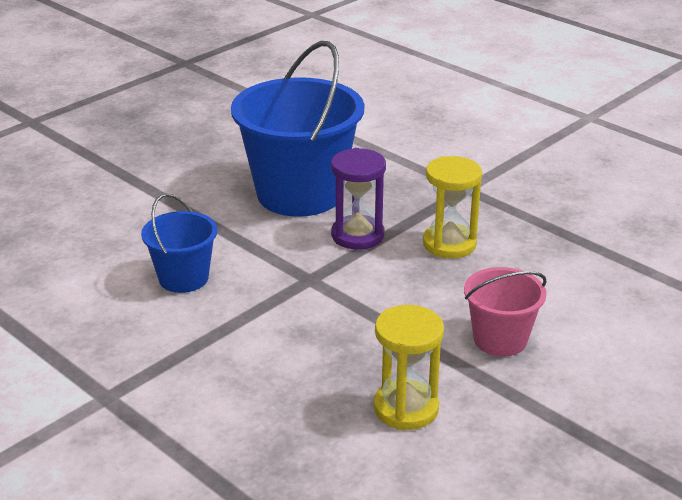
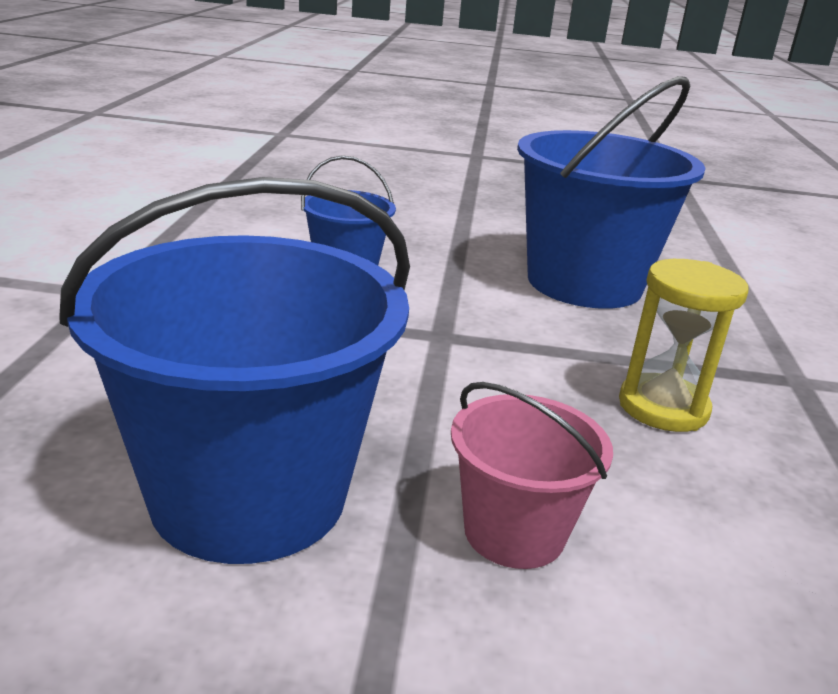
camera: 50 degrees right, 5 degrees down
purple hourglass [331,148,386,250] -> none
yellow hourglass [373,305,444,430] -> blue bucket [59,177,410,564]

